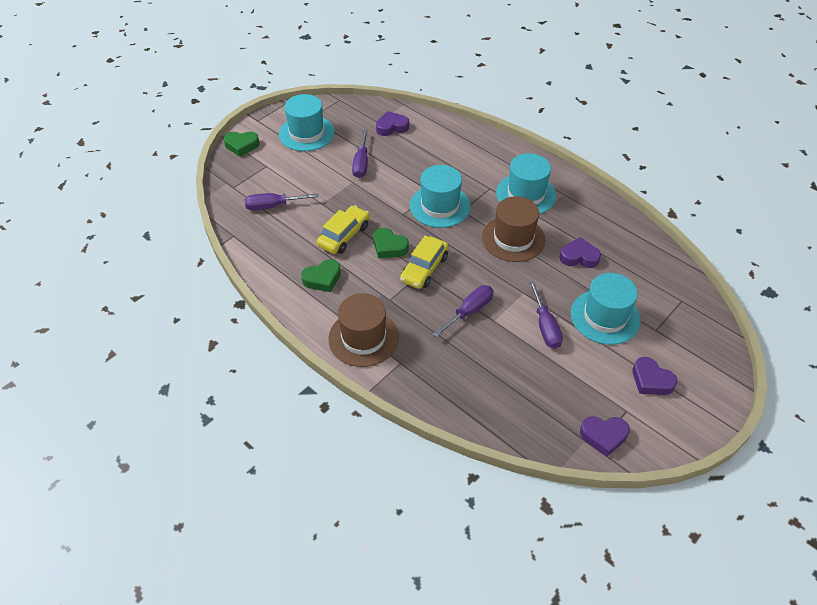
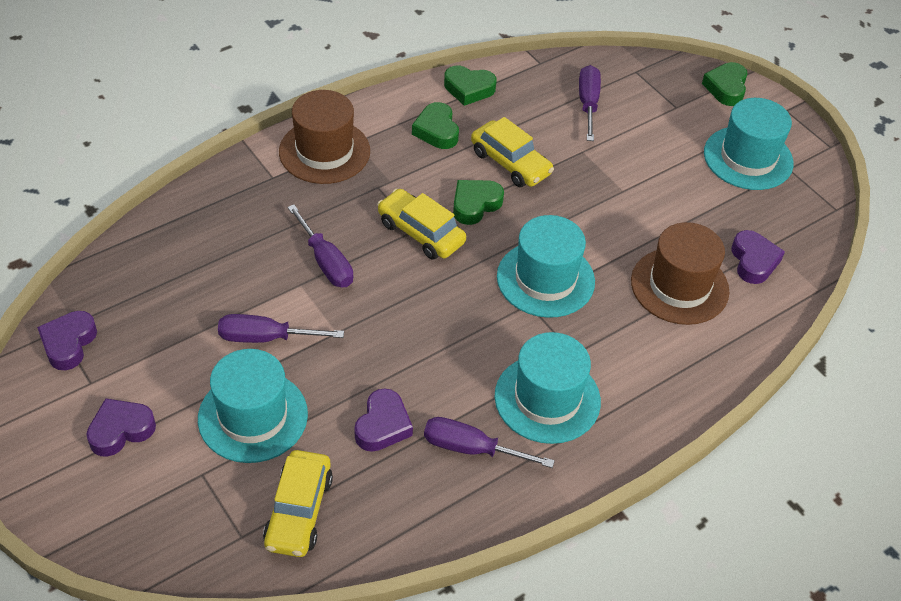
camera: 100 degrees right, 0 degrees up
purple screwdriver [352,130,368,178] -> purple screwdriver moved to [424,417,555,468]
brown hat [482,196,545,262] -> brown hat moved to [631,222,729,325]
none -> yellow car [263,450,333,557]
none -> green heart [444,66,496,106]

